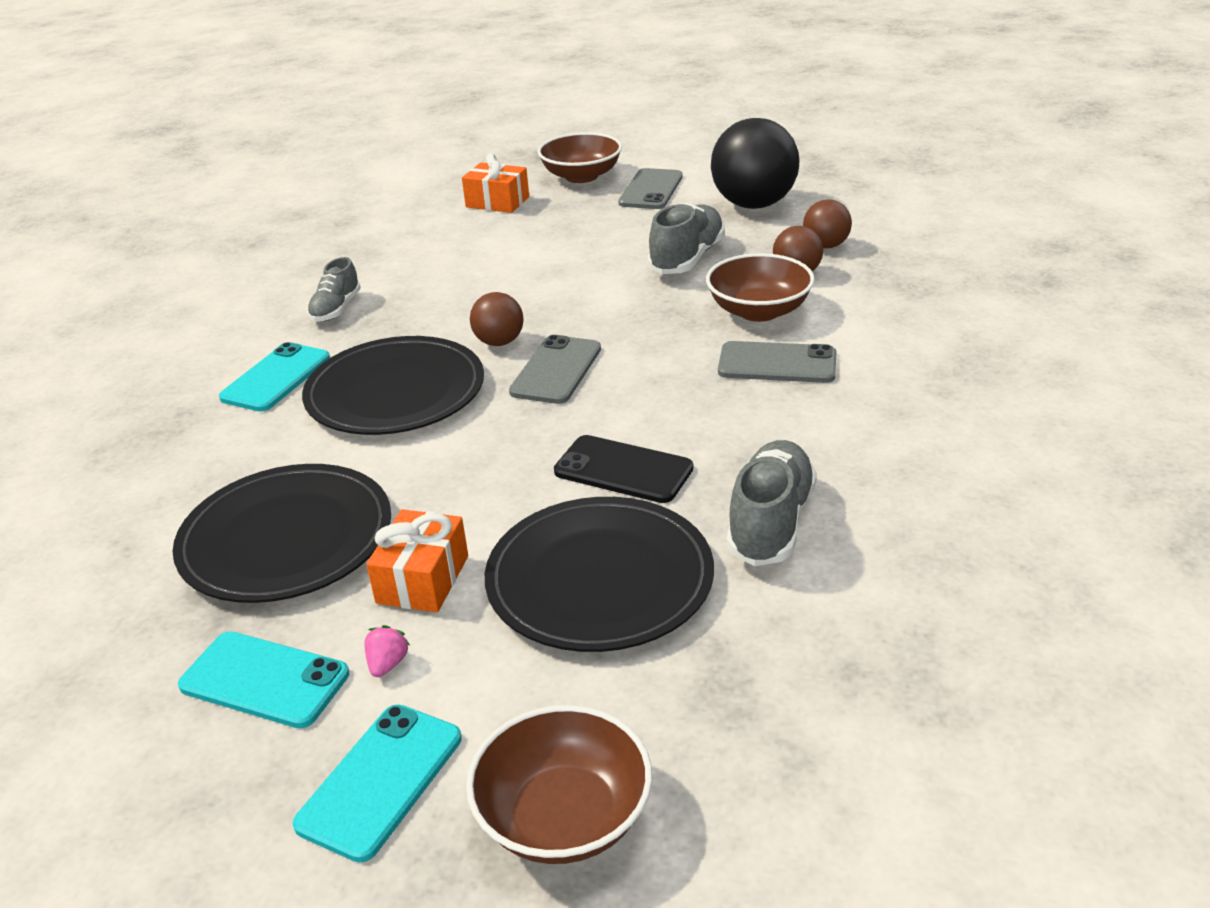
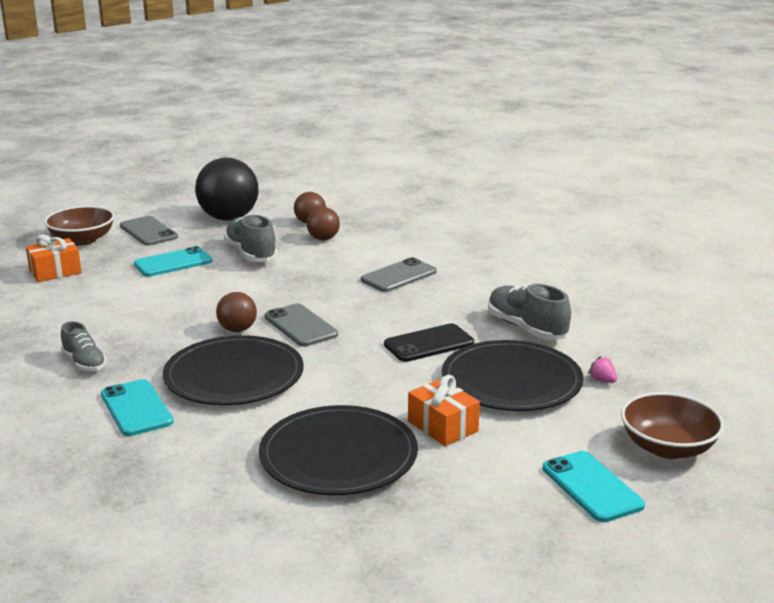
camera: 55 degrees left, 10 degrees down
turquoise phone [178,632,349,728] -> turquoise phone moved to [134,246,212,277]
pink strawberry [364,625,410,677] -> pink strawberry moved to [588,356,617,383]
brown bowl [706,253,815,322] -> none

